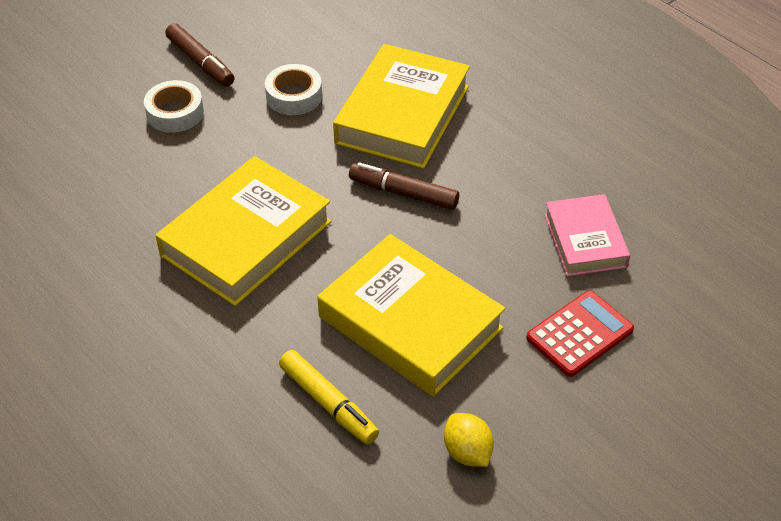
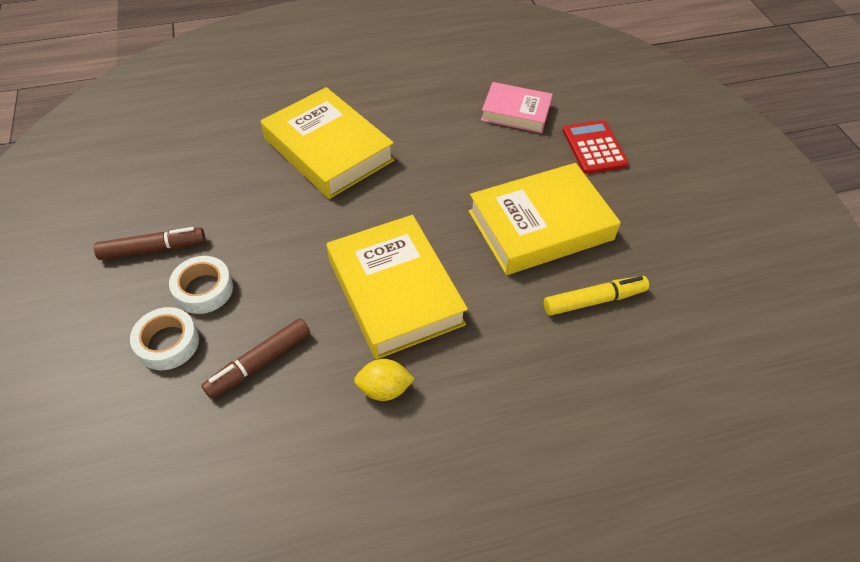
camera: 65 degrees left, 5 degrees up
white tape [265,64,322,115] -> white tape moved to [130,307,199,370]
brown marker [349,162,459,210] -> brown marker moved to [201,318,310,398]
yellow lemon [444,413,494,467] -> yellow lemon moved to [354,359,415,401]

